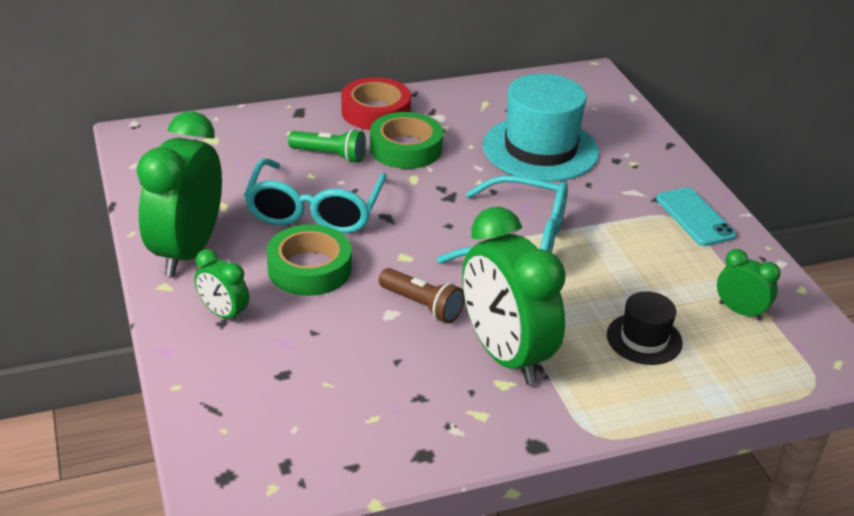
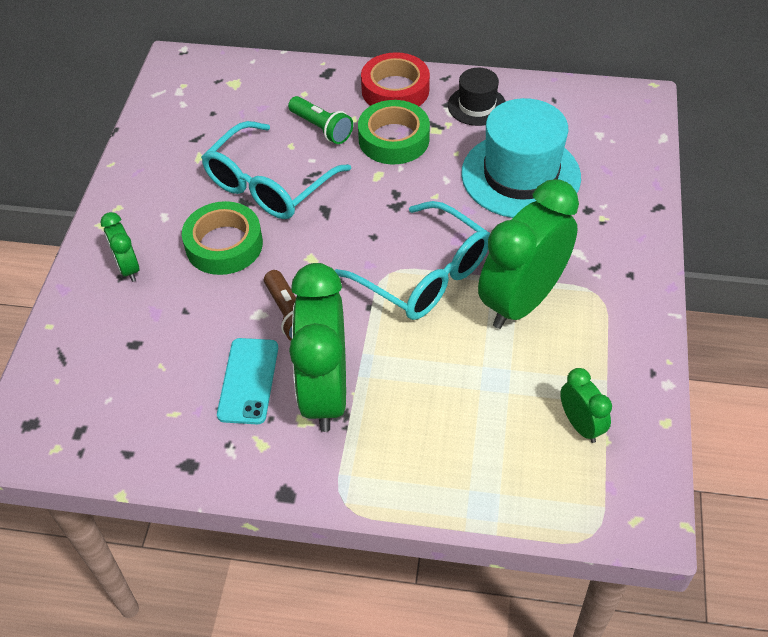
camera: 30 degrees right, 15 degrees up
green clock [137,111,222,277] -> green clock moved to [478,179,579,329]
black hat [607,291,683,365] -> black hat moved to [448,68,506,126]
turquoise phone [656,187,736,246] -> turquoise phone moved to [217,338,278,424]

